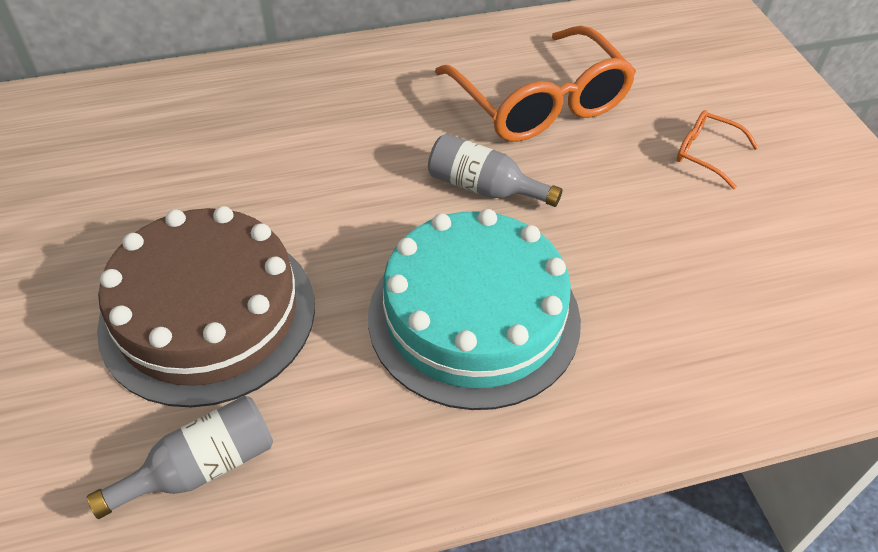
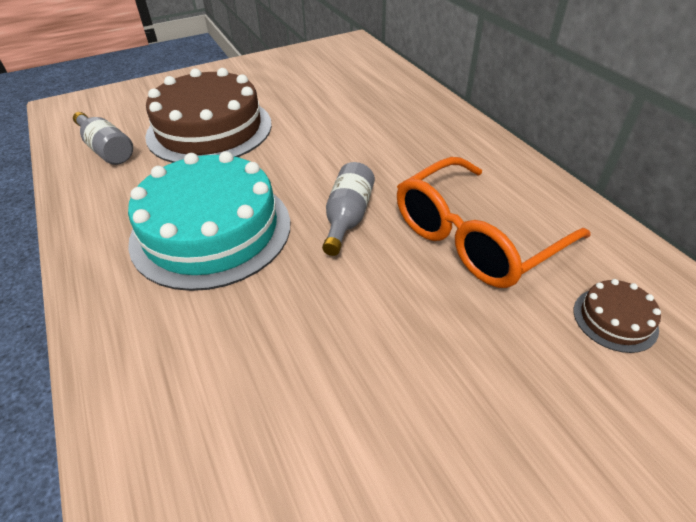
camera: 80 degrees right, 5 degrees down
orange glasses [677,110,759,189] -> none
none -> brown cake [574,279,661,353]

